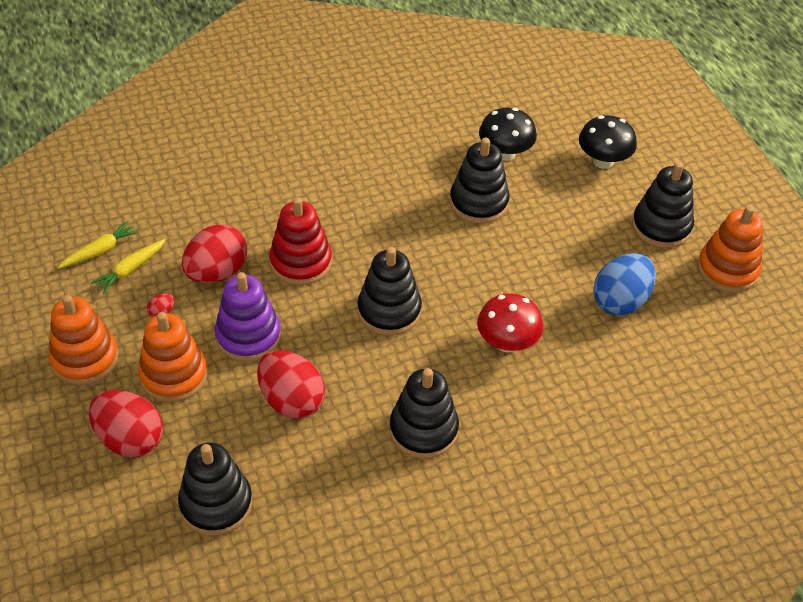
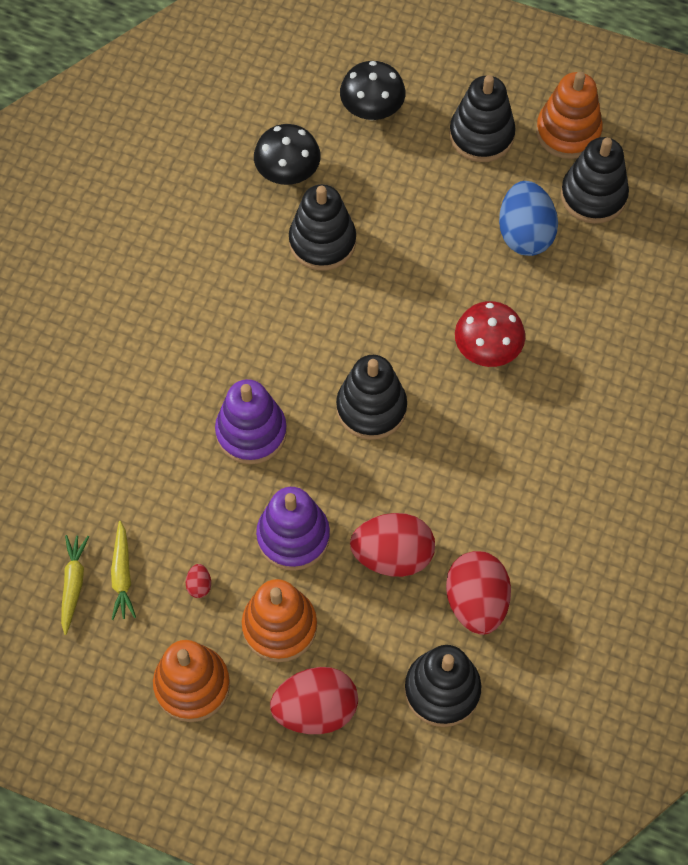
camera: 45 degrees left, 15 degrees up
red egg [182,224,247,283] -> red egg moved to [446,551,511,635]
red stacking toy [269,197,332,285] -> purple stacking toy [215,379,287,464]
black stacking toy [390,368,459,459] -> black stacking toy moved to [561,137,629,224]

